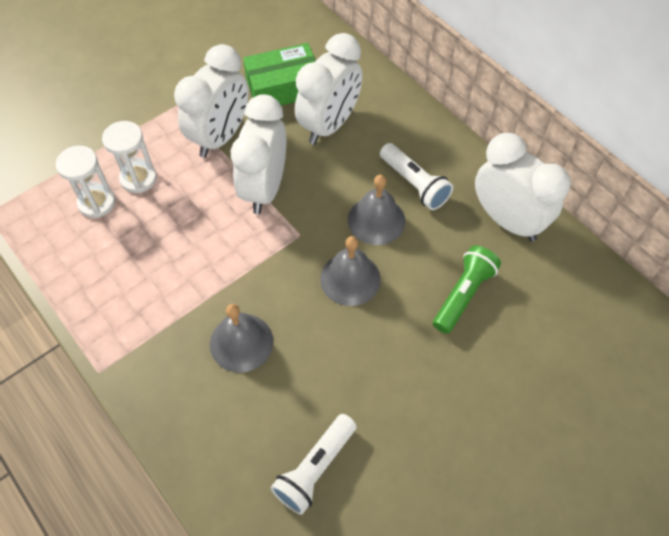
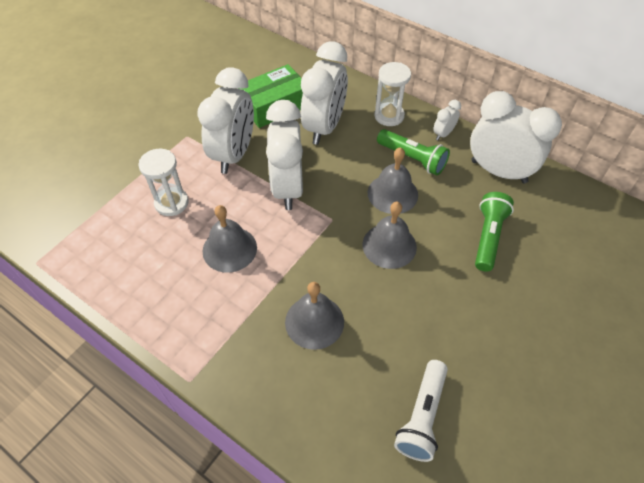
camera: 15 degrees left, 5 degrees down
white hourglass [56,145,115,218] -> white hourglass moved to [374,62,411,126]
white flashlight [380,143,453,210] -> green flashlight [377,129,450,175]
none -> grey bell [202,205,257,273]
none -> white clock [433,100,461,140]

